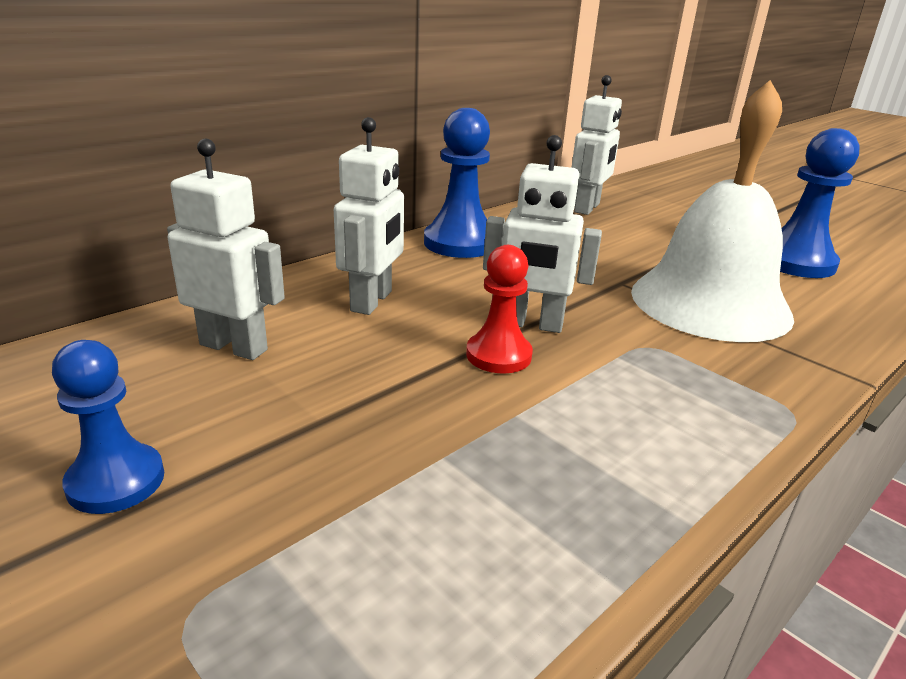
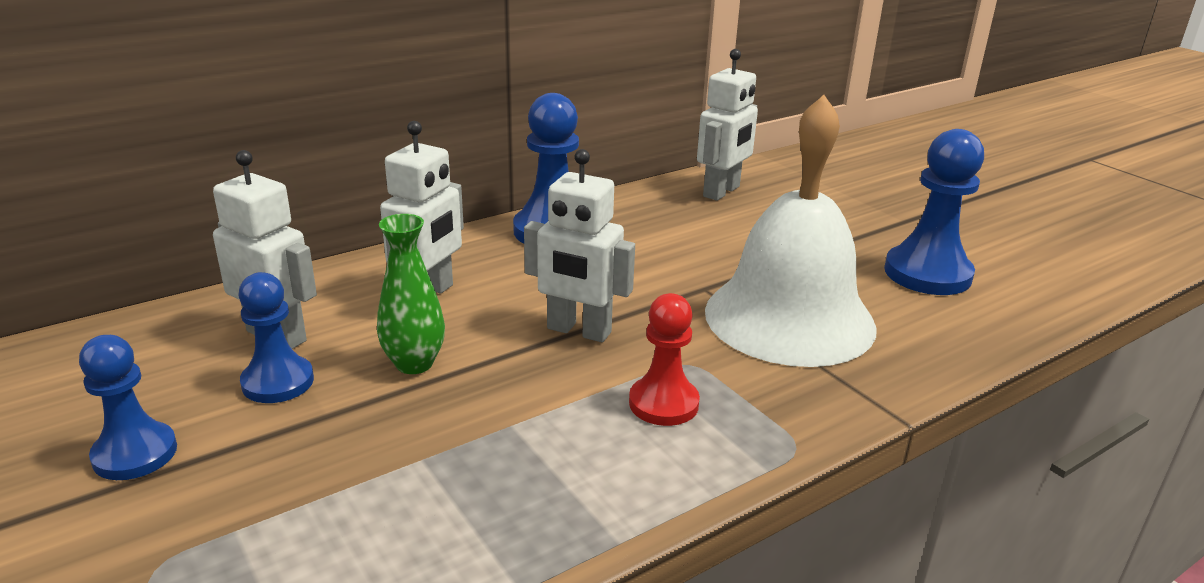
camera: 10 degrees right, 0 degrees up
red pawn [466,245,533,374] -> red pawn moved to [629,293,700,426]
none -> blue pawn [238,272,314,403]
none -> green vase [377,214,445,374]

